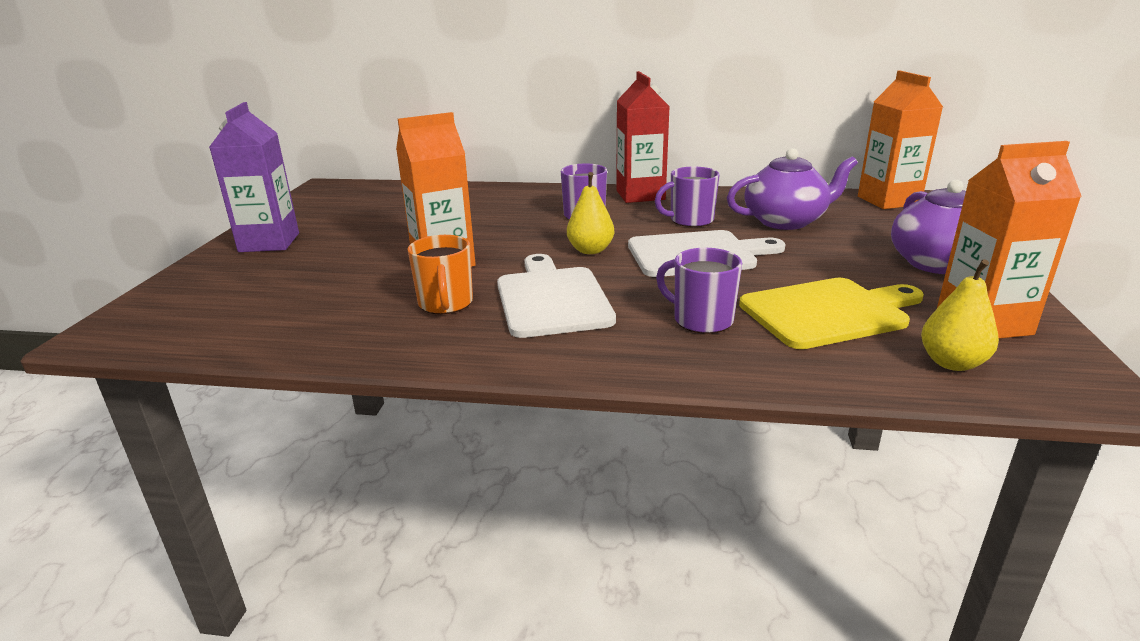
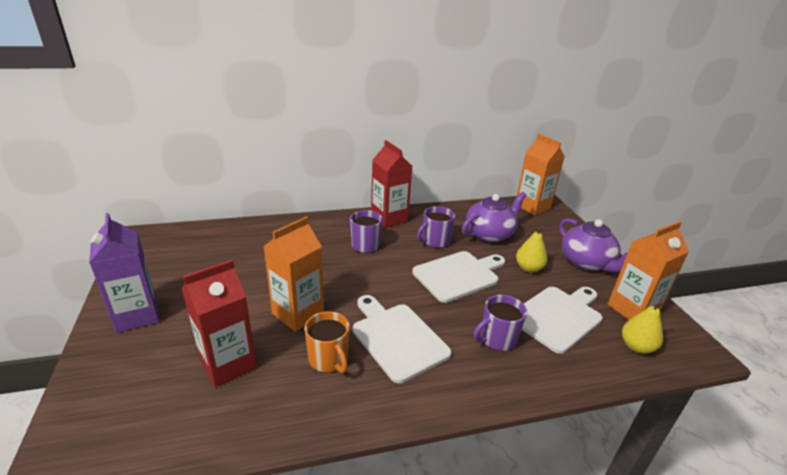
camera: 25 degrees left, 5 degrees up
yellow pear [567,172,614,254] -> yellow pear moved to [516,226,548,273]
purple mug [656,248,742,334] -> purple mug turned 45 degrees counterclockwise [474,295,527,351]
yellow cutting board [739,278,924,349] -> white cutting board [522,287,603,354]
none -> red carton [182,260,257,388]

